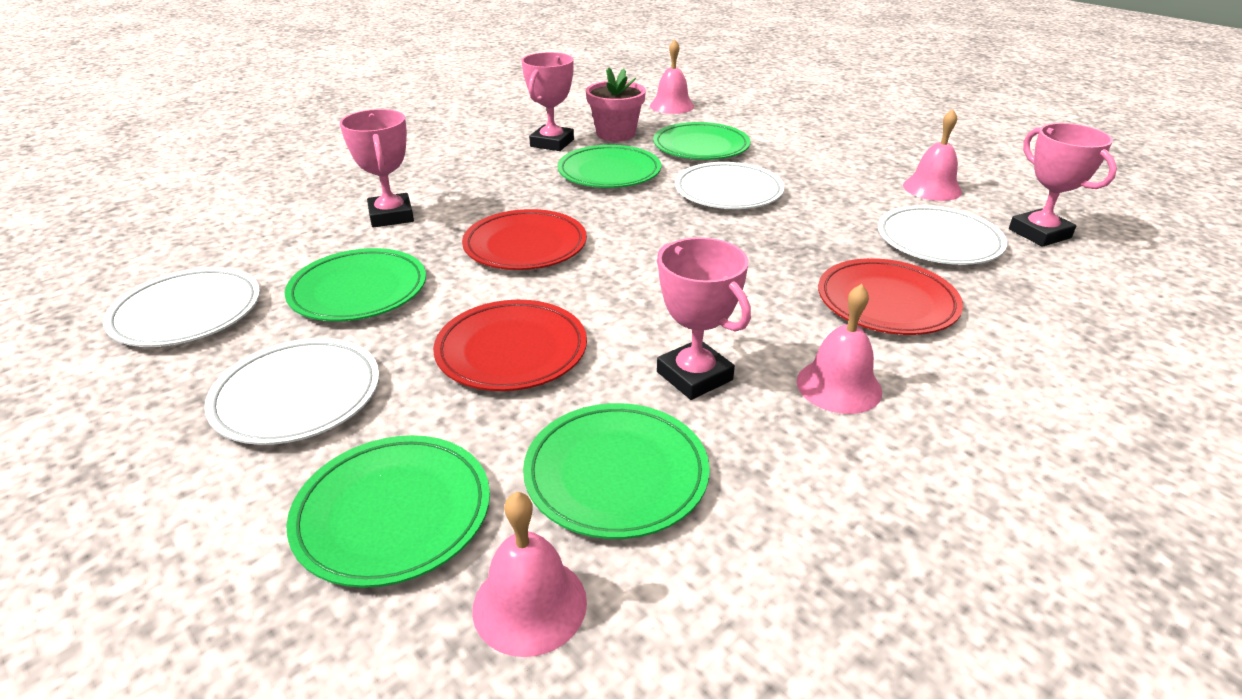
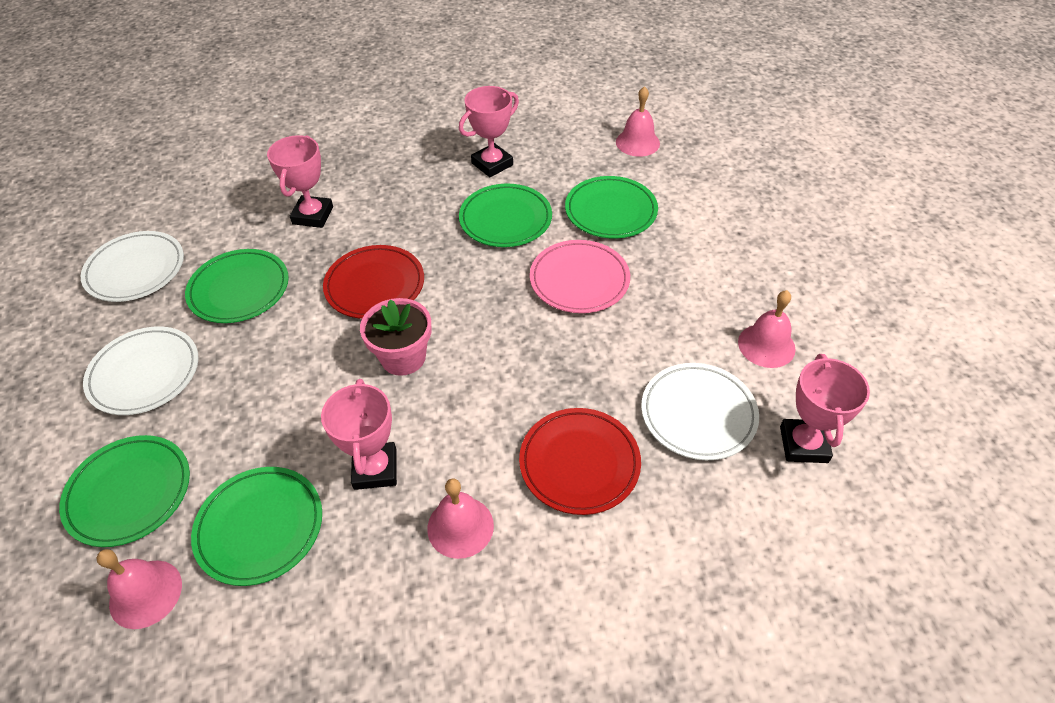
camera: 30 degrees right, 15 degrees up
red plate [433,300,587,391] -> none
pink flower pot [586,67,646,141] -> pink flower pot moved to [360,298,432,376]
white plate [675,162,785,209] -> pink plate [530,240,630,313]

